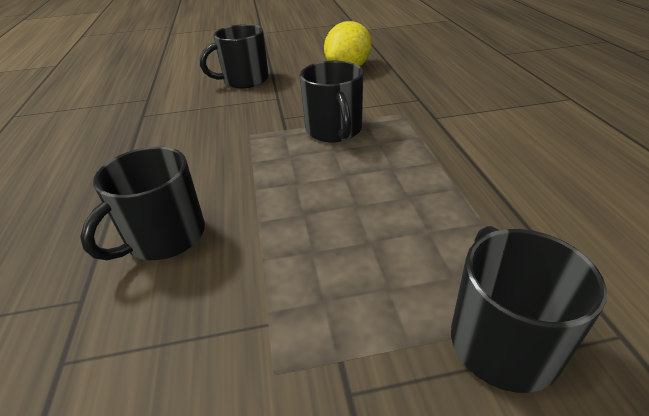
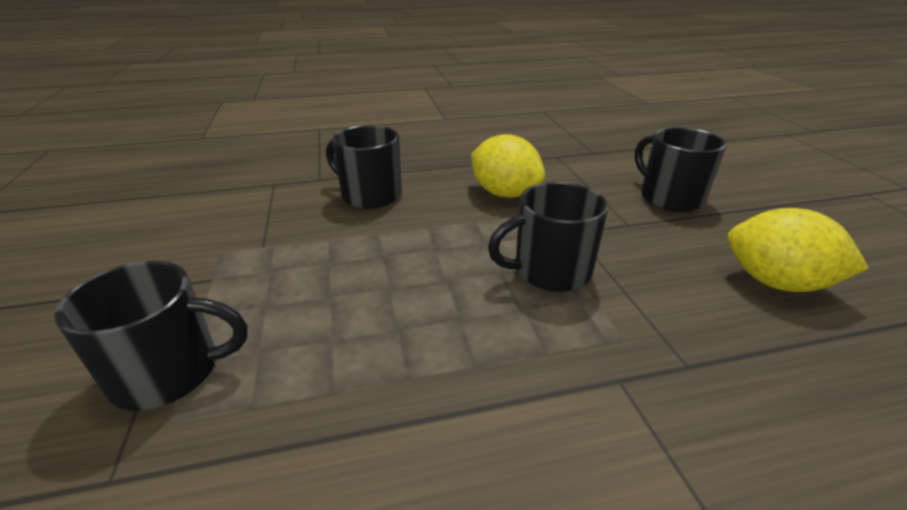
camera: 85 degrees right, 5 degrees down
none -> yellow lemon [471,134,545,198]

